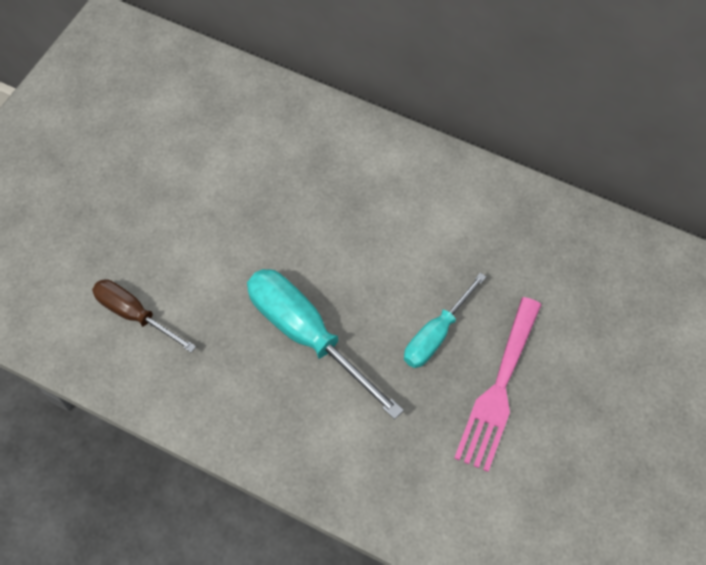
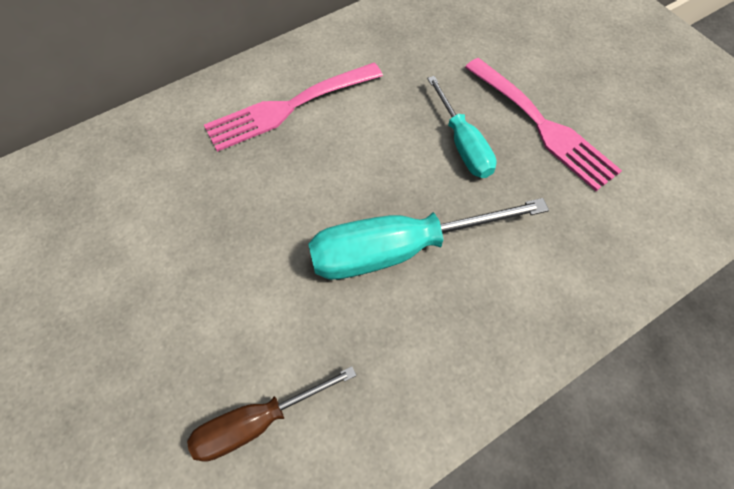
camera: 60 degrees left, 0 degrees up
none -> pink fork [204,63,383,152]

